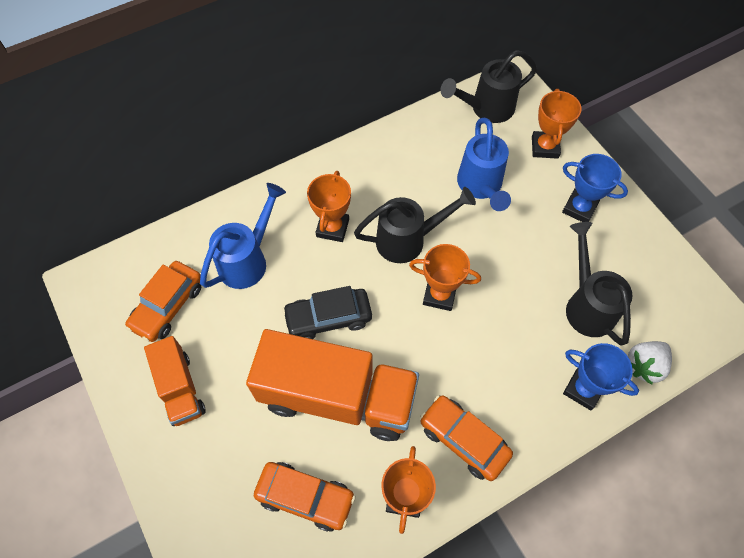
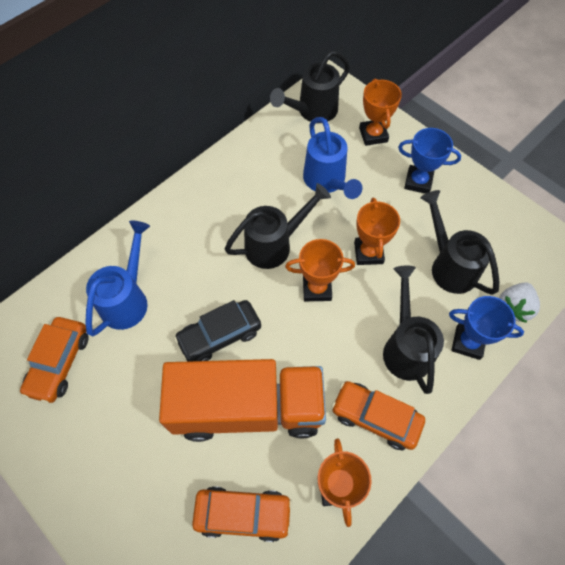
camera: 15 degrees left, 0 degrees up
orange truck [144,336,206,426] -> none
orange trophy [307,171,351,242] -> orange trophy moved to [354,198,400,265]
none -> black watering can [383,266,444,394]

